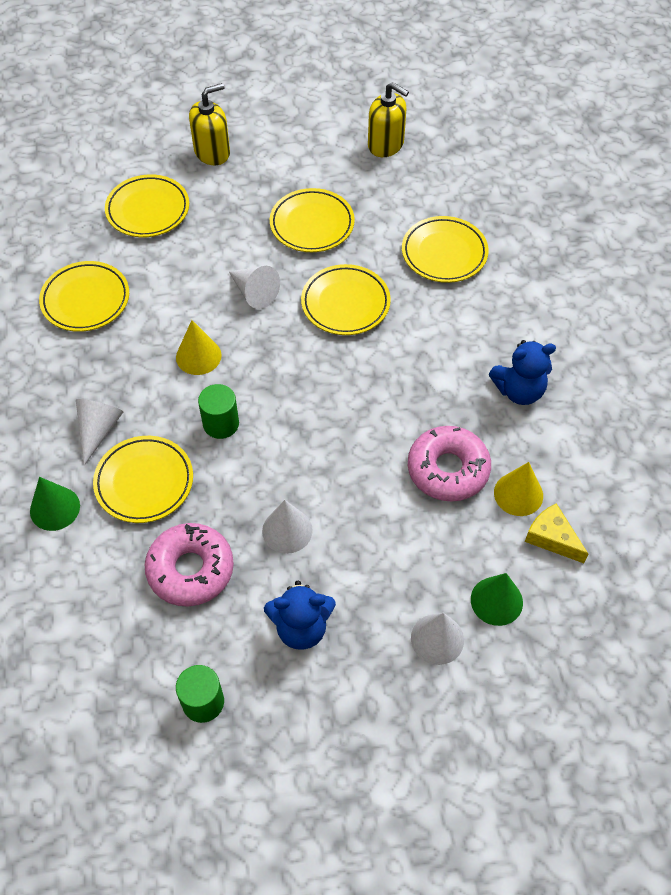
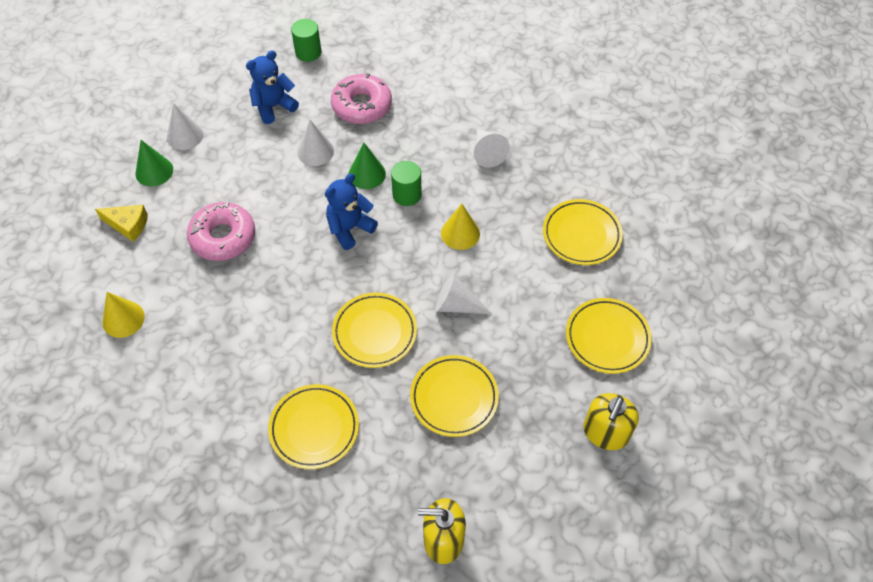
camera: 150 degrees right, 0 degrees up
green cone [30,477,80,531] -> green cone moved to [348,143,386,189]
yellow plate [93,436,193,523] -> none
blue teddy bear [489,340,556,405] -> blue teddy bear moved to [325,173,378,250]
yellow cone [494,462,543,516] -> yellow cone moved to [103,292,145,338]

